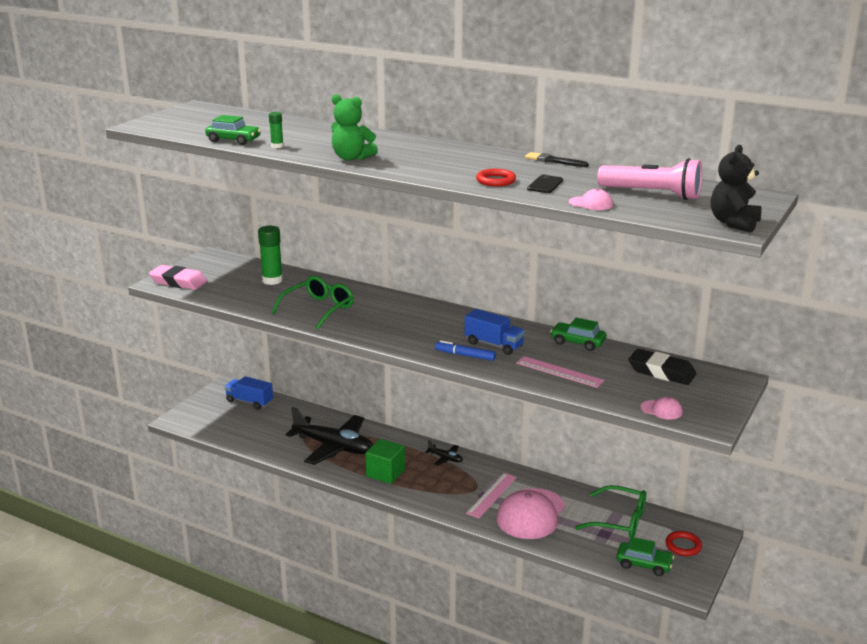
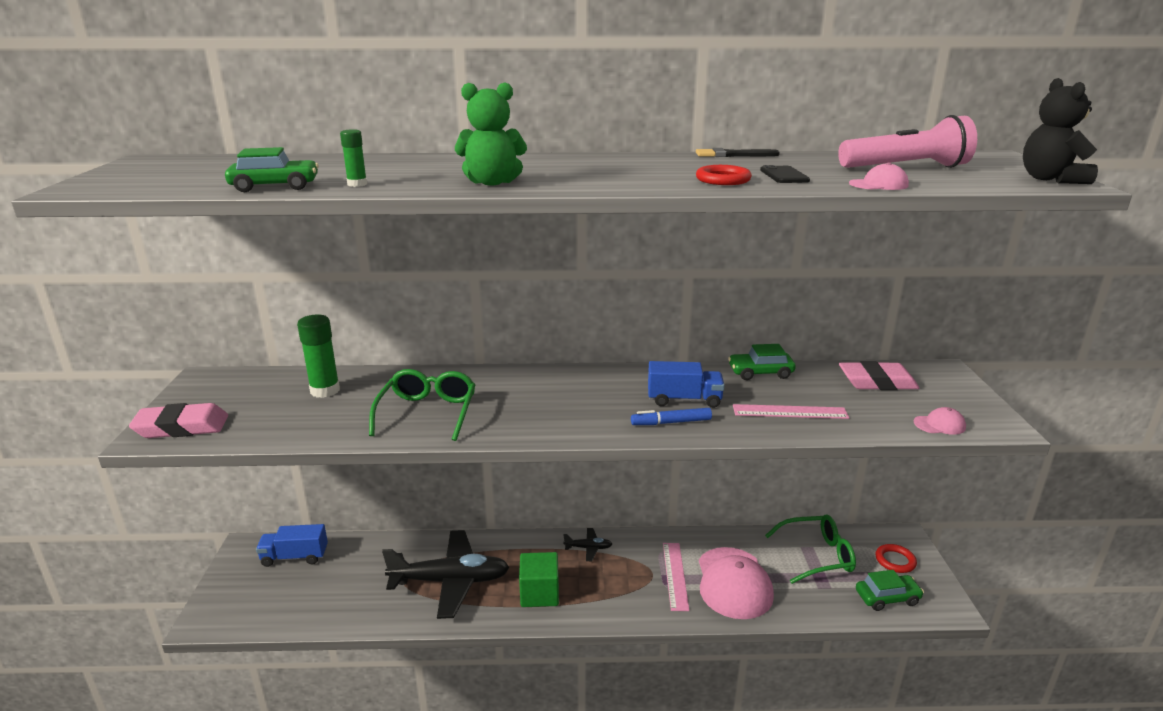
camera: 30 degrees left, 0 degrees up
black eraser [628,349,697,385] -> pink eraser [839,361,920,390]

